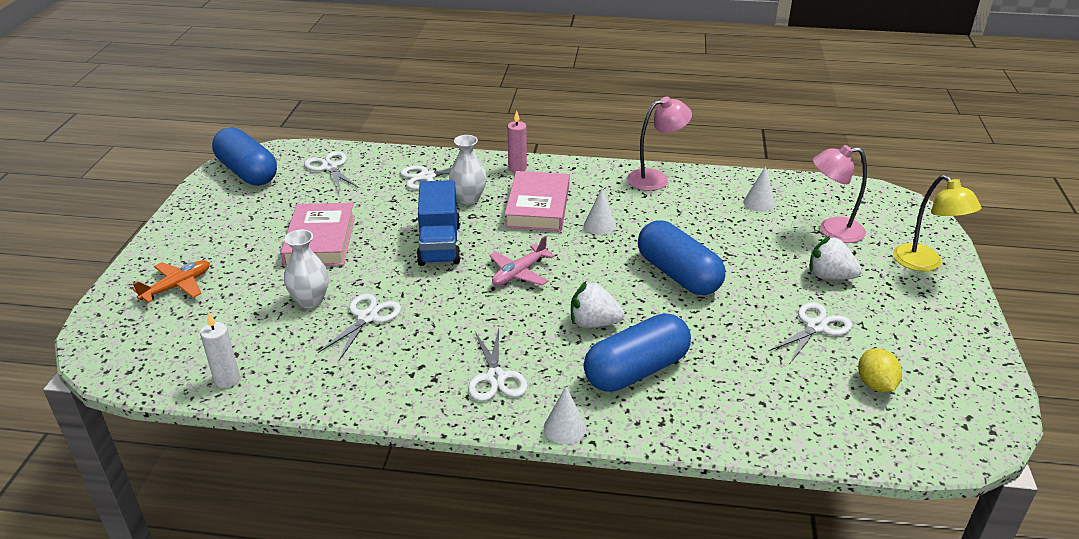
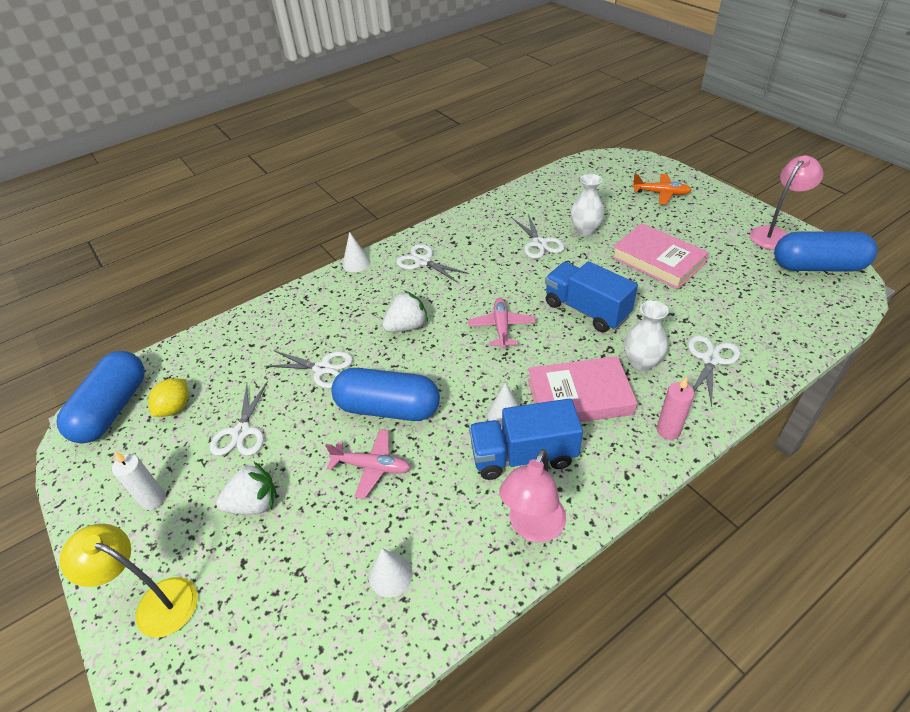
camera: 140 degrees right, 10 degrees up
orange plane [133,260,210,303] -> orange plane turned 75 degrees counterclockwise [632,174,692,204]
white candle [200,312,240,388] -> white candle moved to [112,451,165,510]
white scissors [304,151,359,190] -> white scissors moved to [264,350,353,388]
pink book [505,171,569,231] -> pink book turned 60 degrees counterclockwise [528,356,637,422]
blue capsule [584,313,691,392] -> blue capsule moved to [56,351,145,443]
pink lamp [813,145,867,243] -> pink lamp moved to [750,155,824,250]
yellow lemon [858,348,902,392] -> yellow lemon turned 75 degrees clockwise [148,378,189,417]
none -> pink plane [325,429,411,499]
none -> blue truck [469,398,583,480]

